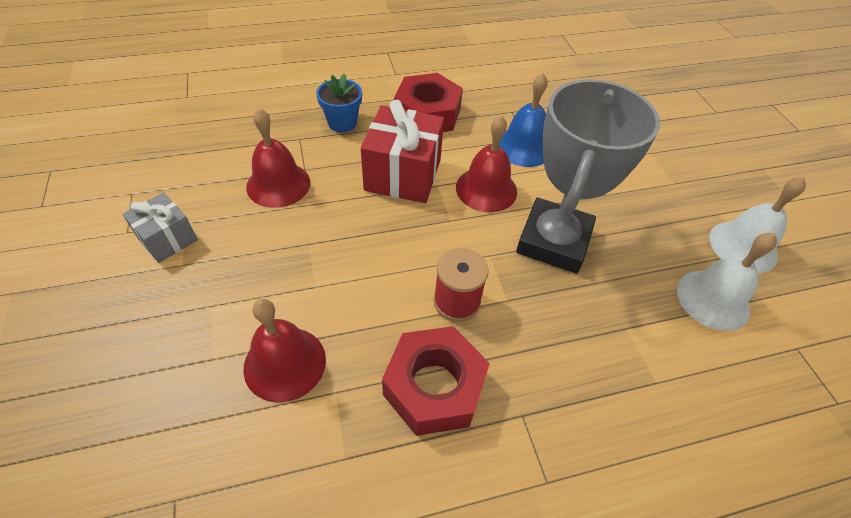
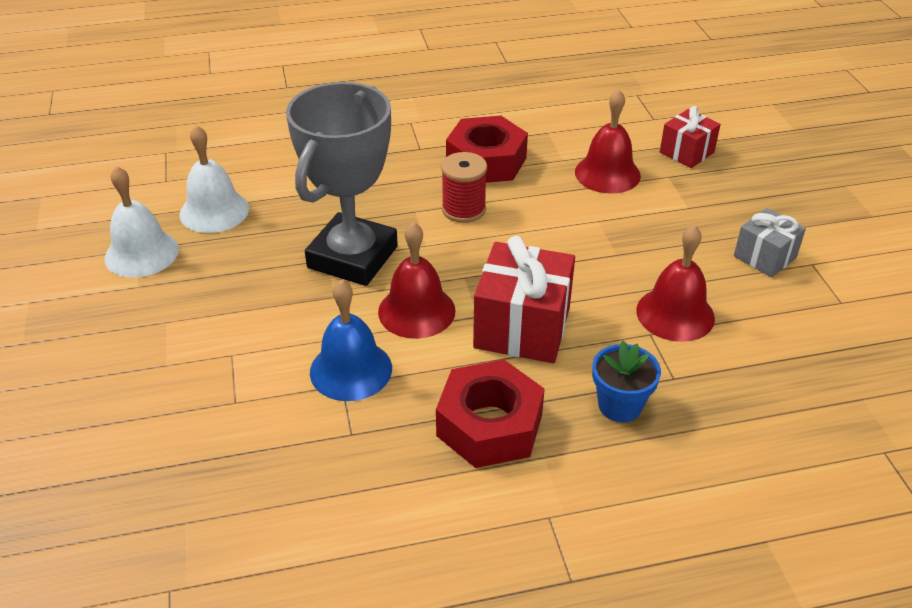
camera: 175 degrees left, 10 degrees down
none -> red gift [660,106,721,168]

